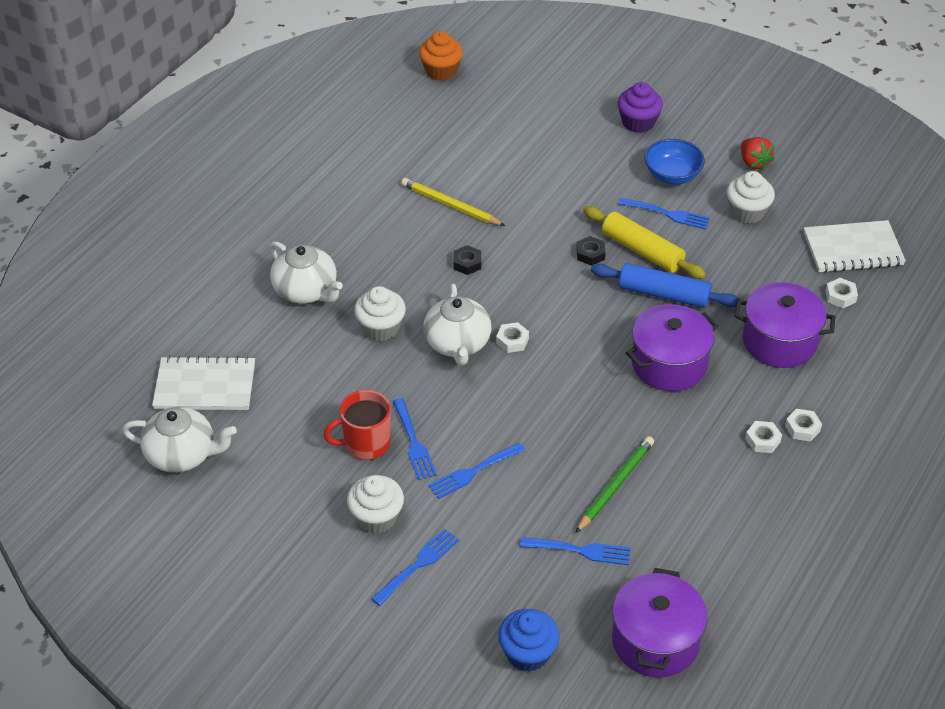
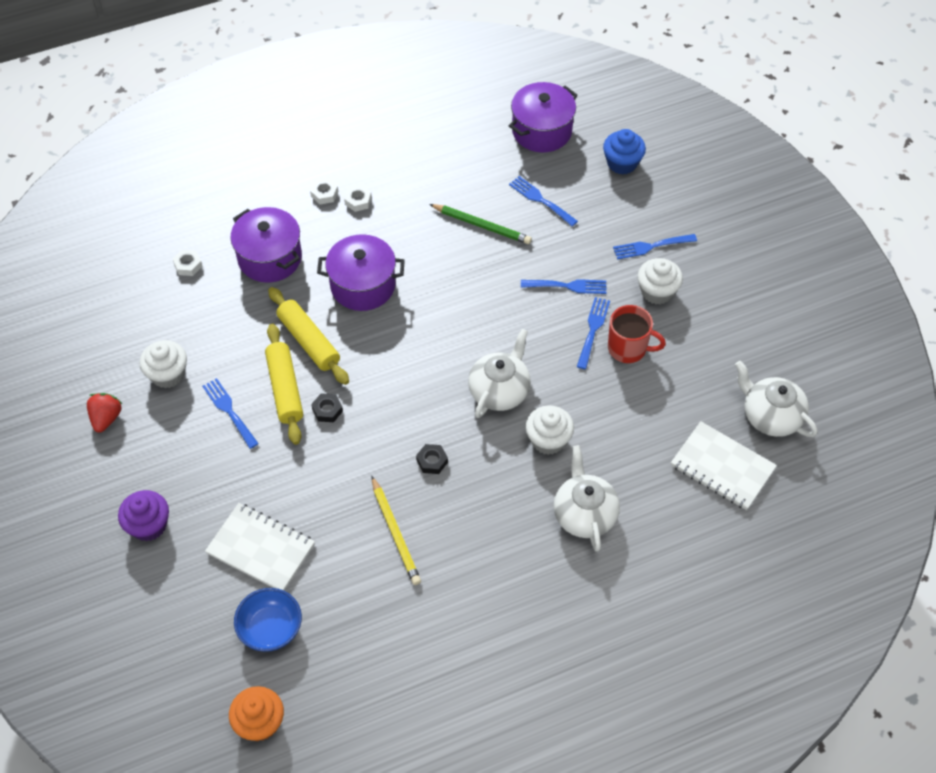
camera: 145 degrees left, 10 degrees up
white nut [496,322,529,353] -> none
green pencil [576,436,654,533] -> green pencil turned 135 degrees counterclockwise [429,204,532,244]
blue rolling pin [591,263,740,308] -> yellow rolling pin [268,287,349,385]
blue bowl [645,139,705,185] -> blue bowl moved to [234,588,302,652]
white notebook [804,220,906,273] -> white notebook moved to [205,503,315,590]

